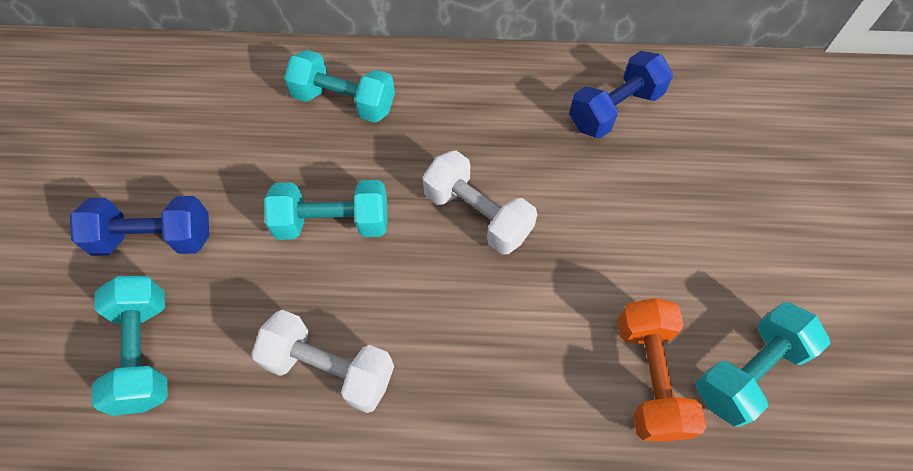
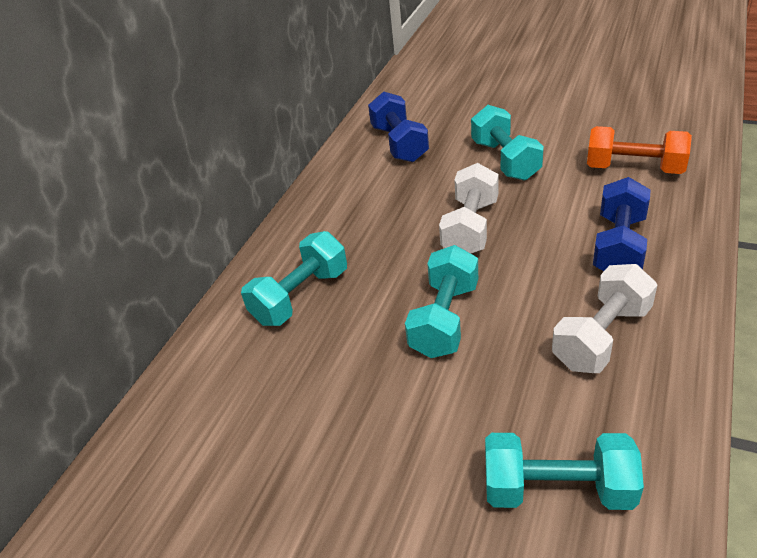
camera: 65 degrees left, 20 degrees down
blue dumbbell [70,196,209,256] -> blue dumbbell moved to [593,177,651,271]
white dumbbell [423,150,537,255] -> white dumbbell turned 45 degrees counterclockwise [439,163,499,253]
turquoise dumbbell [696,302,831,427] -> turquoise dumbbell moved to [471,105,544,181]

